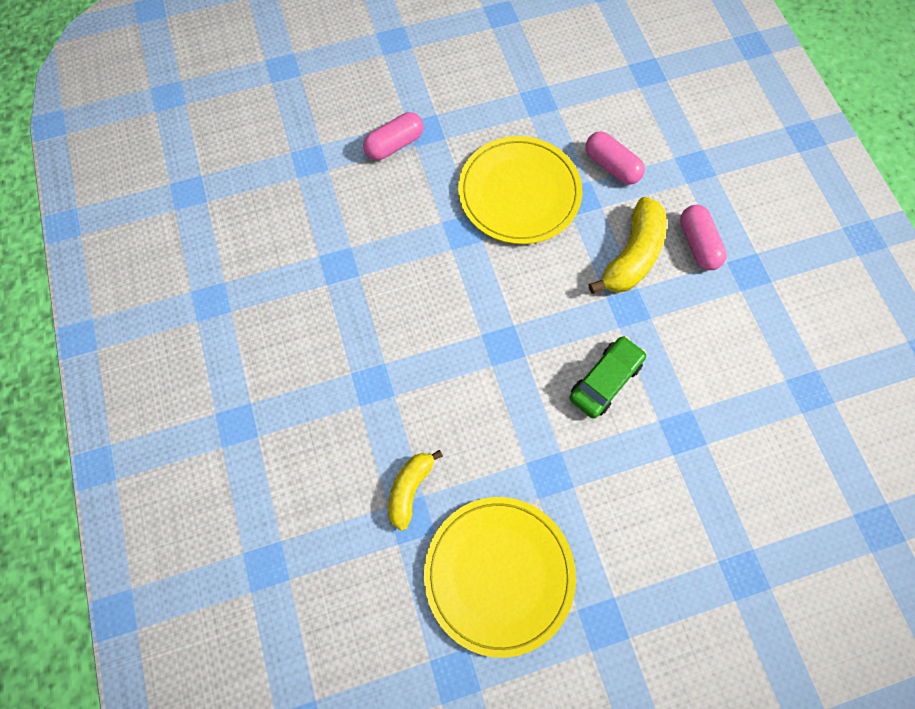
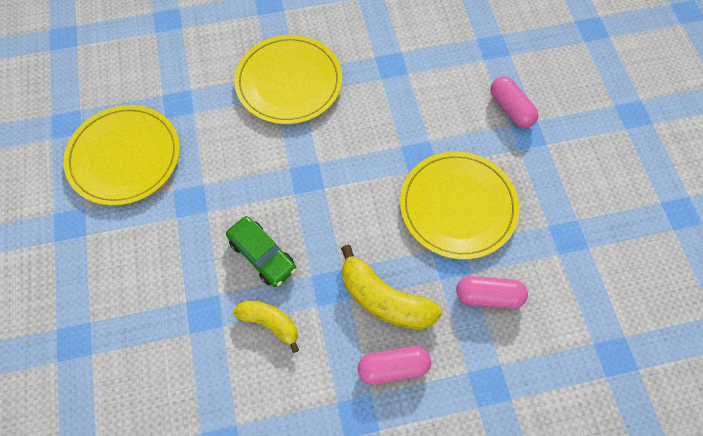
camera: 95 degrees right, 5 degrees down
yellow banana [388,450,443,531] -> yellow banana moved to [233,301,299,353]
pink capsule [585,131,645,185] -> pink capsule turned 45 degrees clockwise [456,276,528,309]
none -> yellow plate [234,35,342,124]

